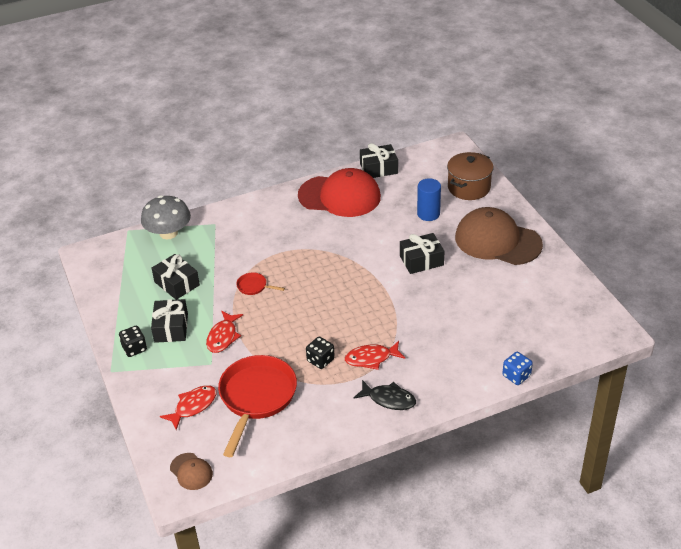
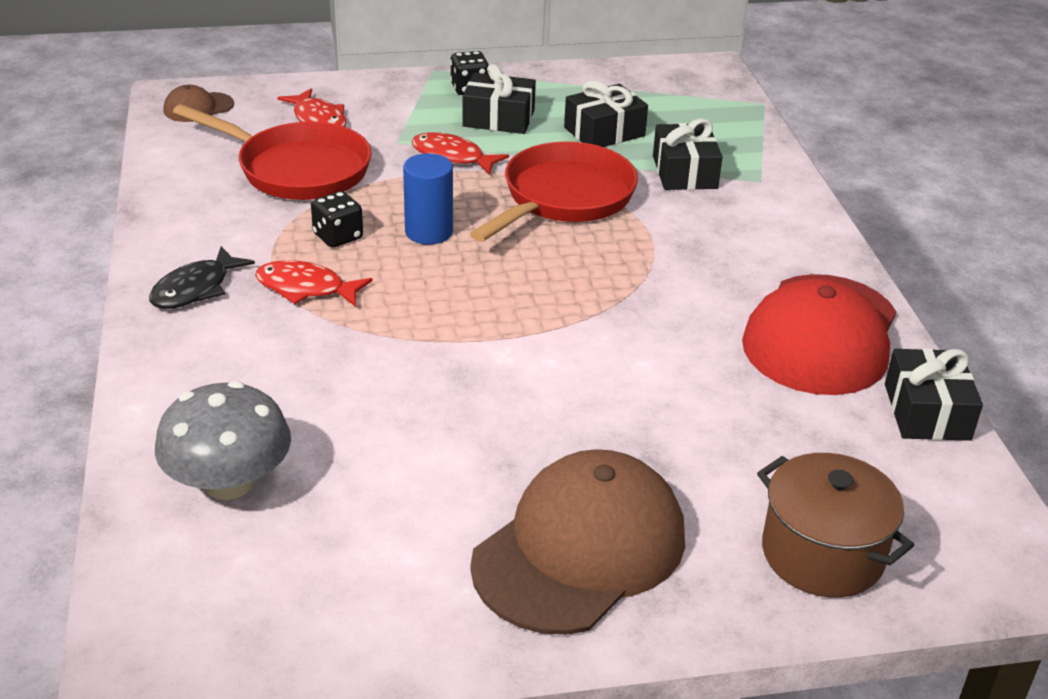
camera: 100 degrees right, 5 degrees down
grey mushroom [141,195,191,239] -> grey mushroom moved to [155,381,291,500]
red pan [236,272,285,295] -> red pan [470,141,638,242], size x2.35
red fish [345,341,405,370] -> red fish turned 75 degrees counterclockwise [255,260,373,307]
black gift [400,233,445,274] -> black gift moved to [653,119,722,190]
blue cylinder [417,178,441,221] -> blue cylinder moved to [403,153,453,244]
blue dice [502,352,533,385] -> none

